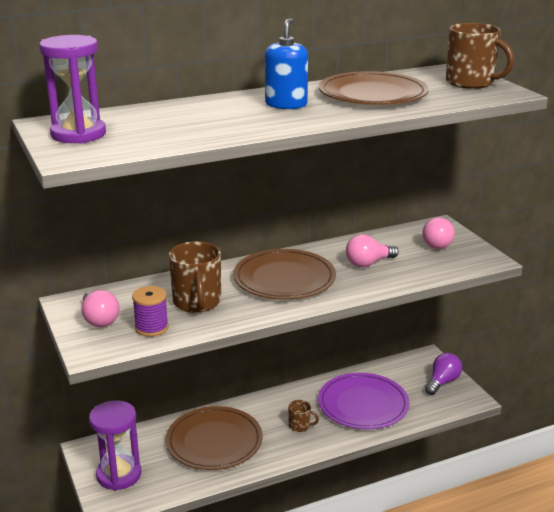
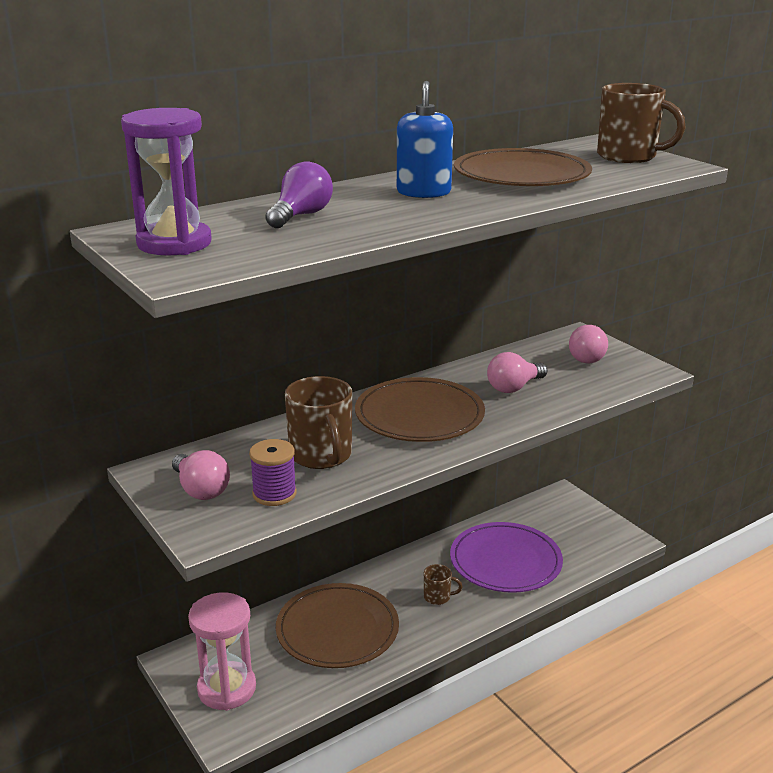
camera: 10 degrees left, 0 degrees up
purple hourglass [89,400,141,491] -> pink hourglass [188,592,256,711]
purple light bulb [425,353,462,395] -> purple light bulb moved to [265,161,333,228]

